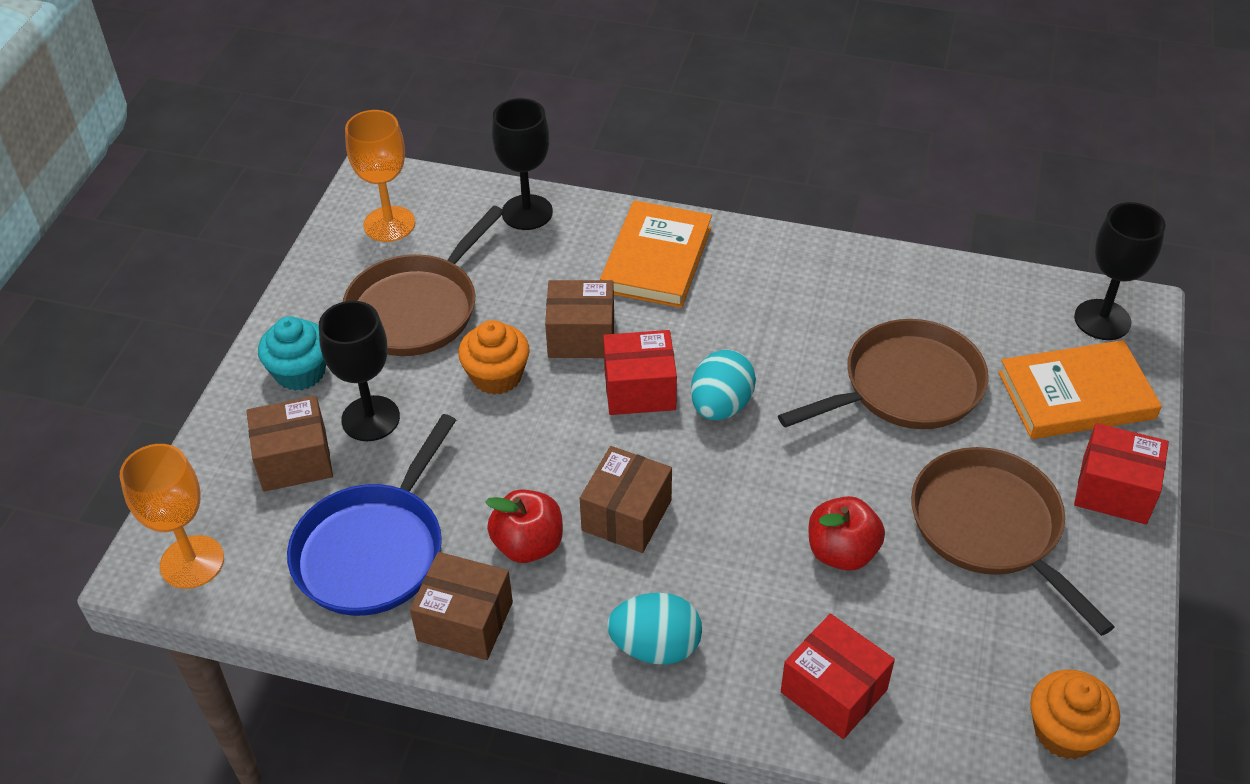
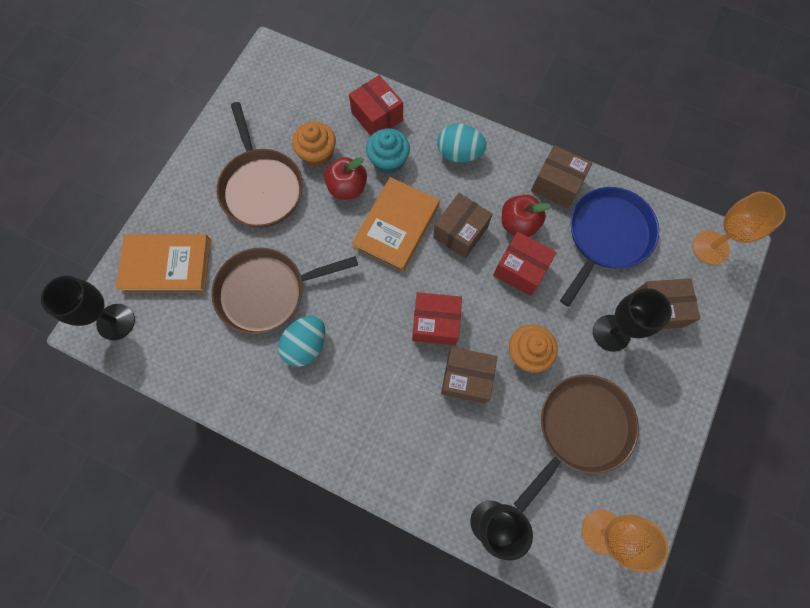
camera: 170 degrees left, 25 degrees up
turquoise cupcake [258,316,326,391] -> turquoise cupcake moved to [366,128,410,174]
orange book [600,200,712,308] -> orange book moved to [352,177,440,272]
turquoise egg [691,350,756,420] -> turquoise egg moved to [278,316,325,367]
orange cupcake [1030,670,1120,759] -> orange cupcake moved to [292,122,336,167]
red box [1074,423,1169,524] -> red box moved to [493,231,557,296]

